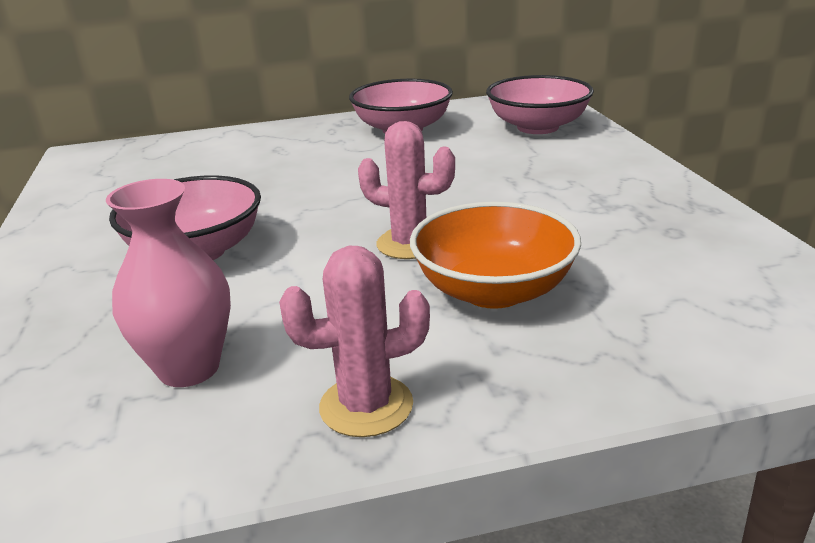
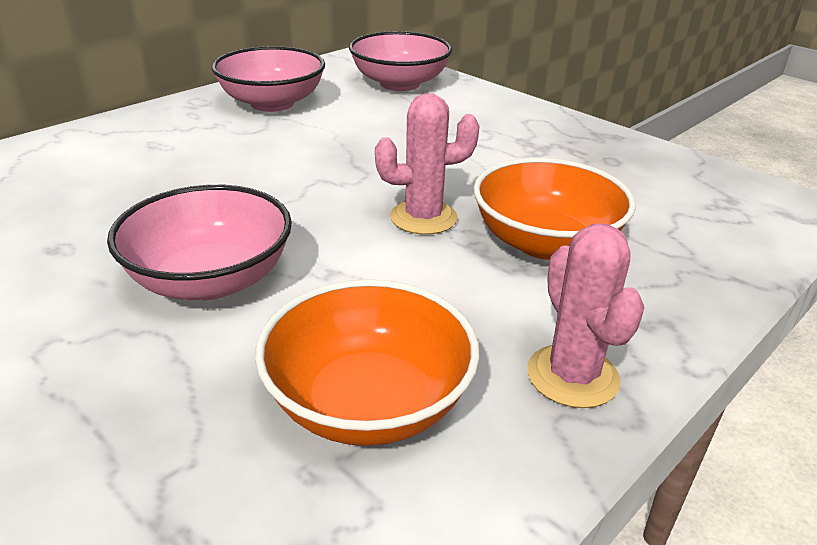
camera: 35 degrees left, 5 degrees up
pink vase [106,179,231,387] -> orange bowl [255,279,480,446]
pink cactus [279,246,430,437] -> pink cactus turned 60 degrees counterclockwise [527,223,645,408]

